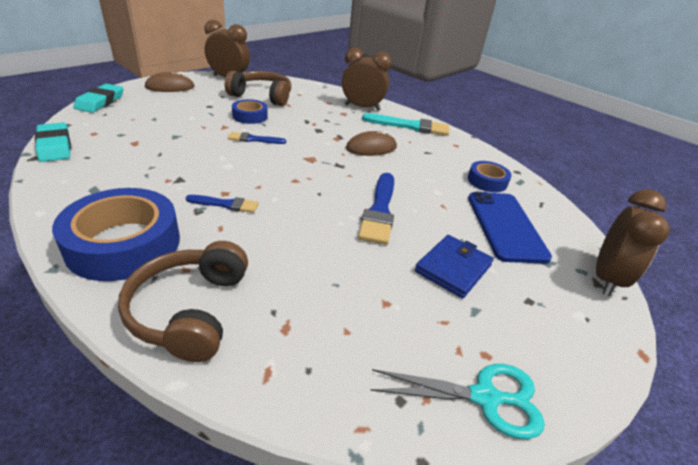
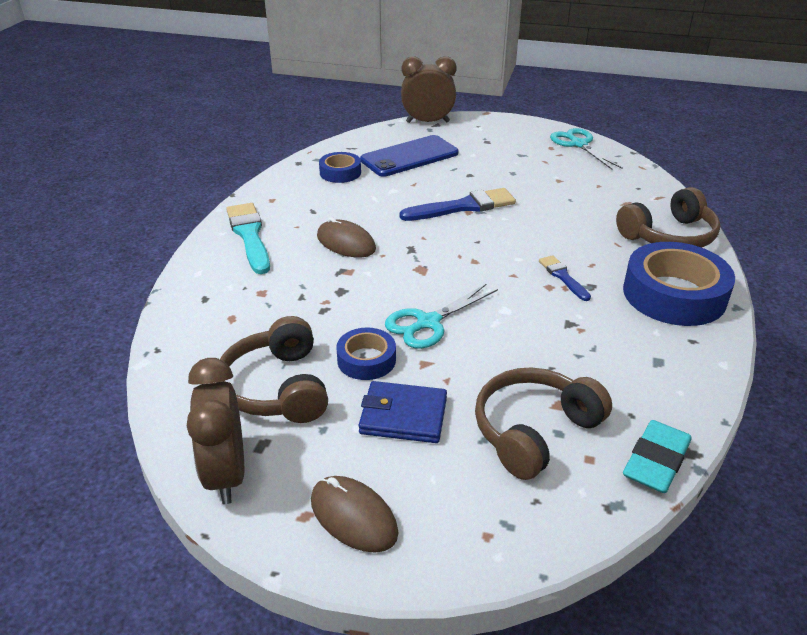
camera: 115 degrees left, 0 degrees up
turquoise eraser [74,84,124,113] -> none
blue brush [228,132,286,144] -> turquoise scissors [385,283,498,349]
brown clock [342,47,392,111] -> none
blue wallet [415,235,494,298] -> blue wallet moved to [359,381,447,443]
none -> brown headphones [475,367,612,480]

